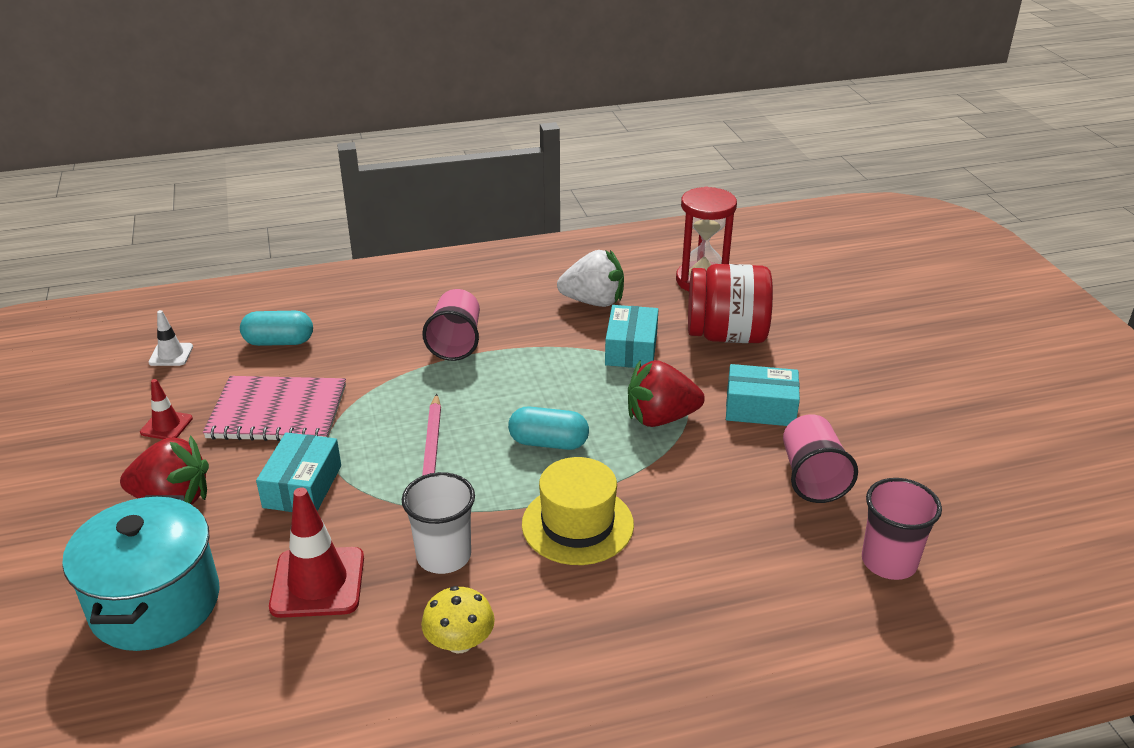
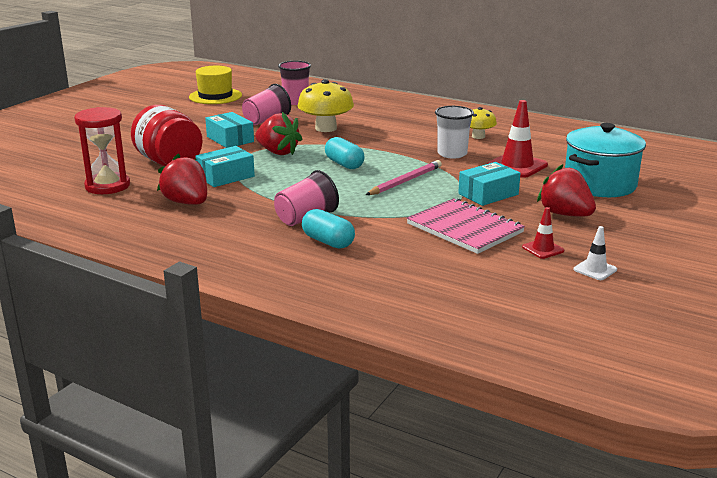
camera: 135 degrees left, 10 degrees down
white traffic cone [149,310,193,366] -> white traffic cone moved to [574,226,617,280]
turquoise capsule [240,311,313,346] -> turquoise capsule moved to [302,209,355,249]
yellow hat [522,457,634,565] -> yellow hat moved to [189,66,242,104]
white strawberry [557,250,624,307] -> red strawberry [157,154,207,205]
none -> yellow mushroom [297,79,354,132]

